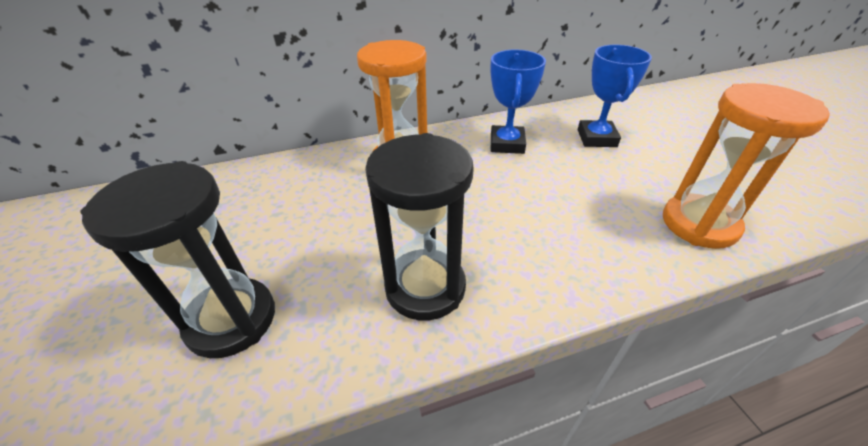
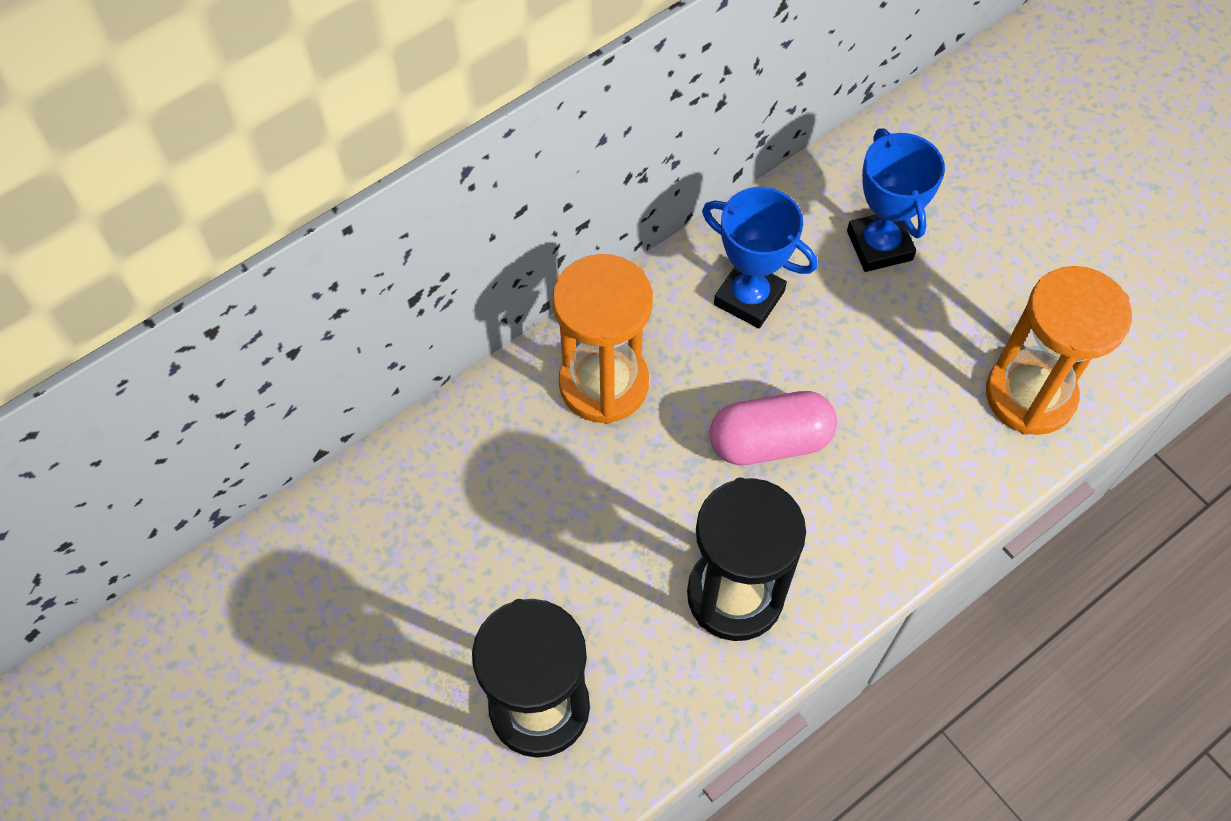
camera: 20 degrees left, 20 degrees up
blue trophy [490,50,546,154] -> blue trophy turned 45 degrees counterclockwise [702,187,818,328]
none -> pink capsule [710,391,837,465]

